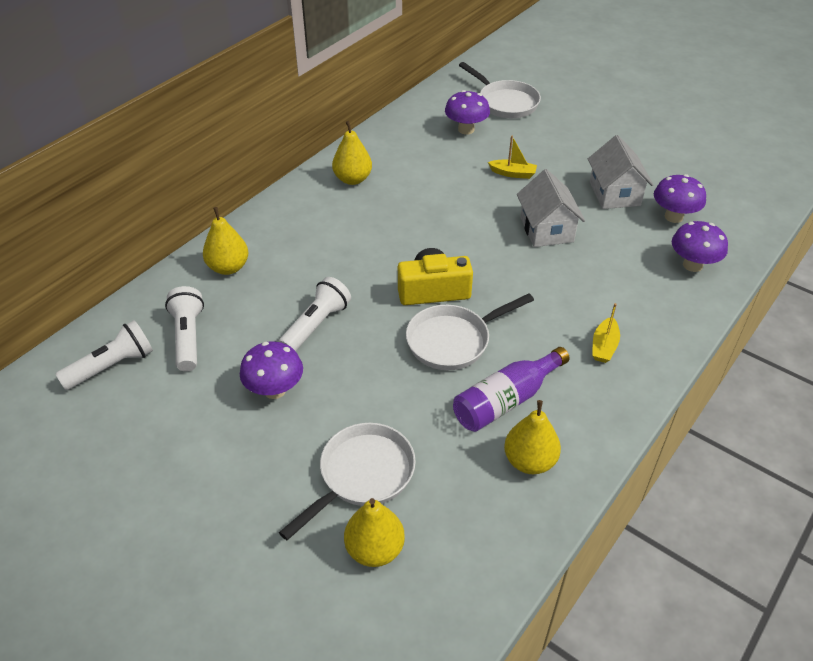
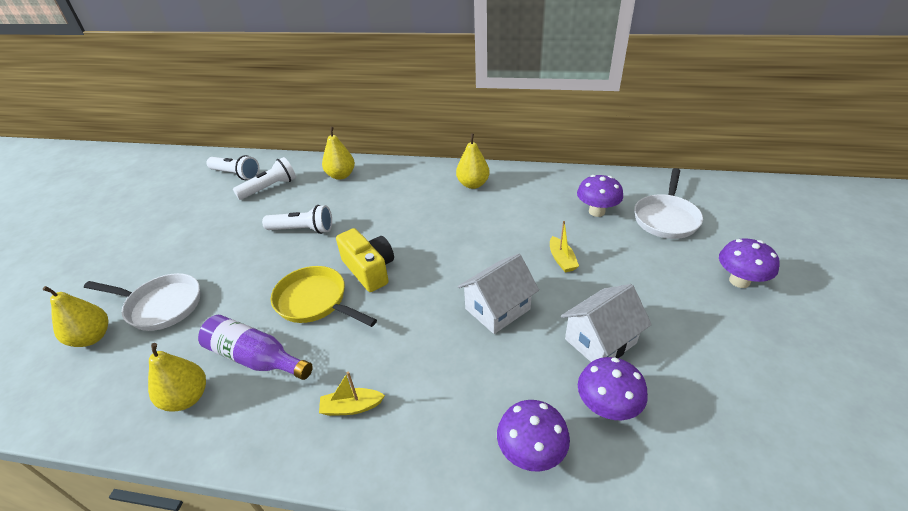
camera: 65 degrees right, 5 degrees down
purple mushroom [240,342,303,399] -> purple mushroom moved to [719,238,780,288]
white pan [406,294,534,370] -> yellow pan [271,266,377,327]

